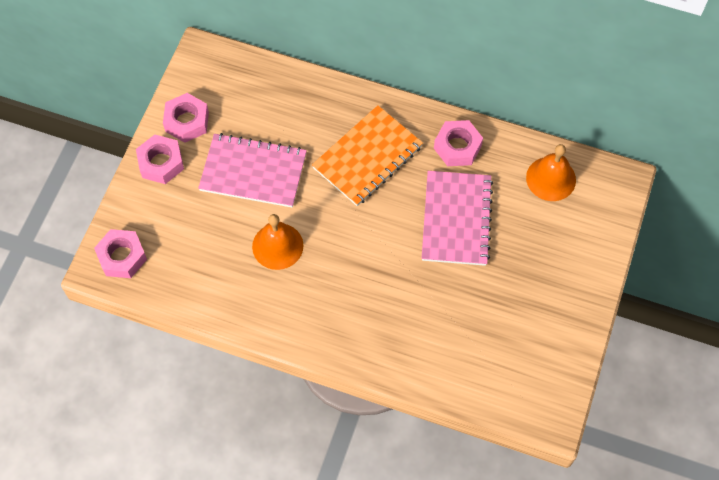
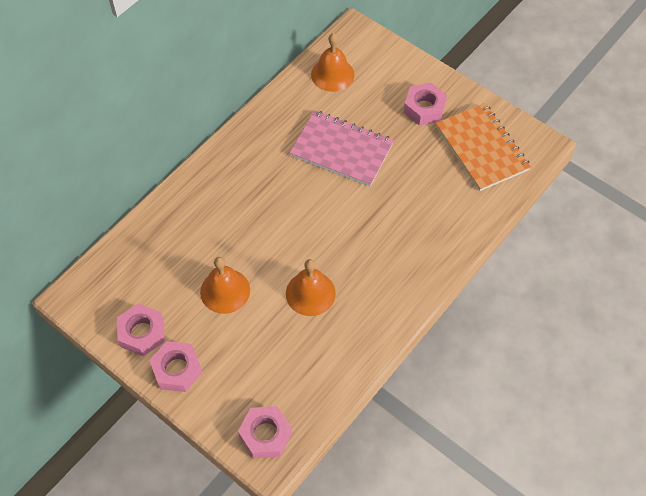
camera: 70 degrees left, 5 degrees down
pink notebook [198,133,307,208] -> orange bell [200,257,250,314]
orange notebook [312,105,423,206] -> orange notebook moved to [436,103,531,191]
pink nut [434,120,483,166] -> pink nut moved to [404,83,447,125]

